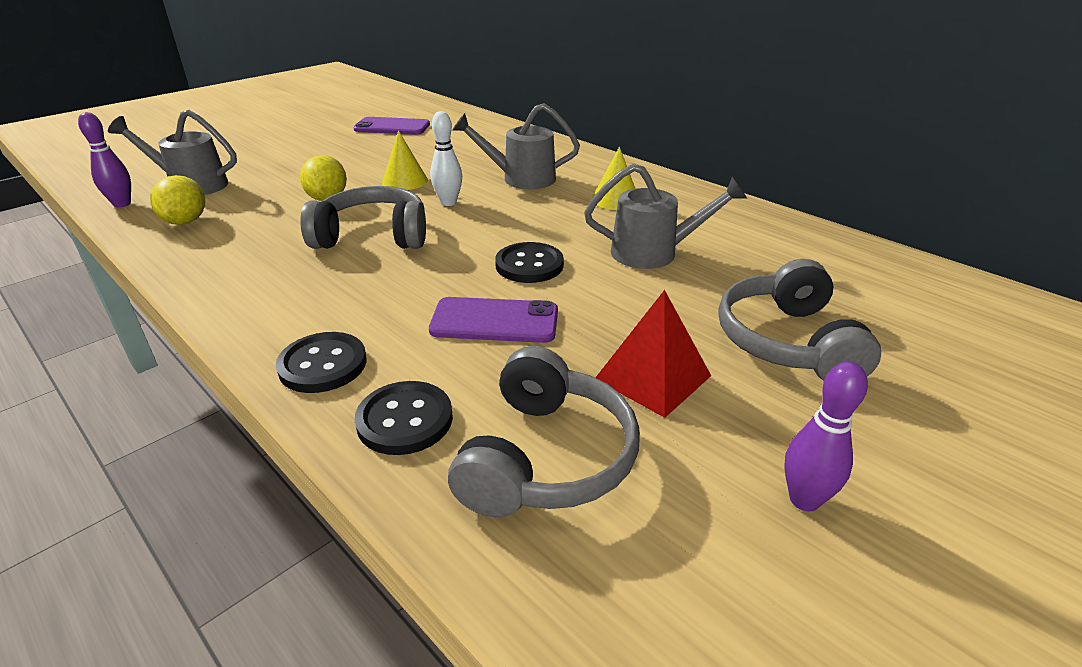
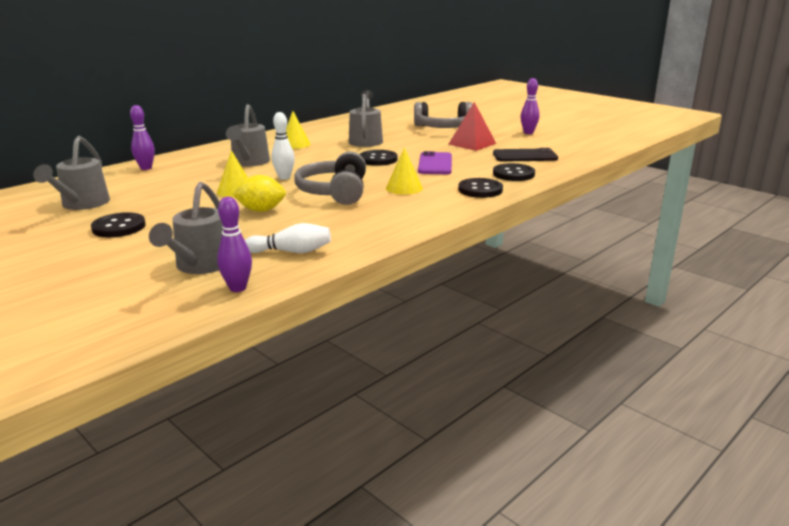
camera: 90 degrees left, 10 degrees down
yellow lemon [150,175,205,225] -> white bowling pin [245,223,331,253]
purple phone [353,117,430,135] -> grey watering can [33,136,110,210]
grey headphones [448,346,640,517] -> black phone [493,148,558,162]
none -> black button [91,212,146,237]
none -> purple bowling pin [130,105,155,170]
none -> yellow cone [386,148,423,195]

